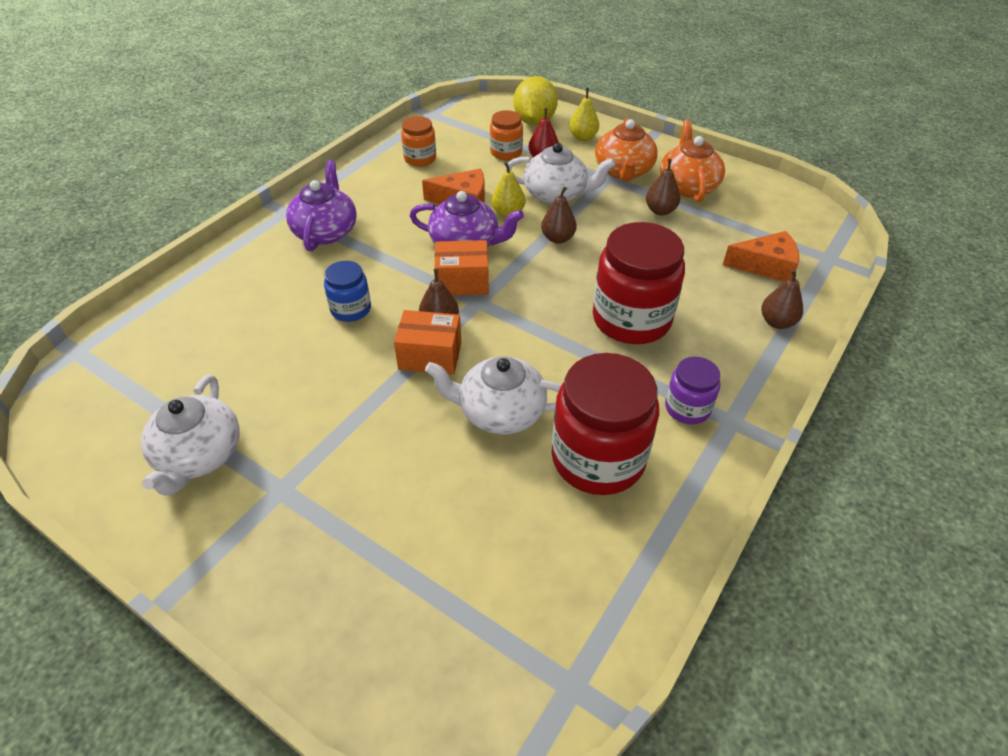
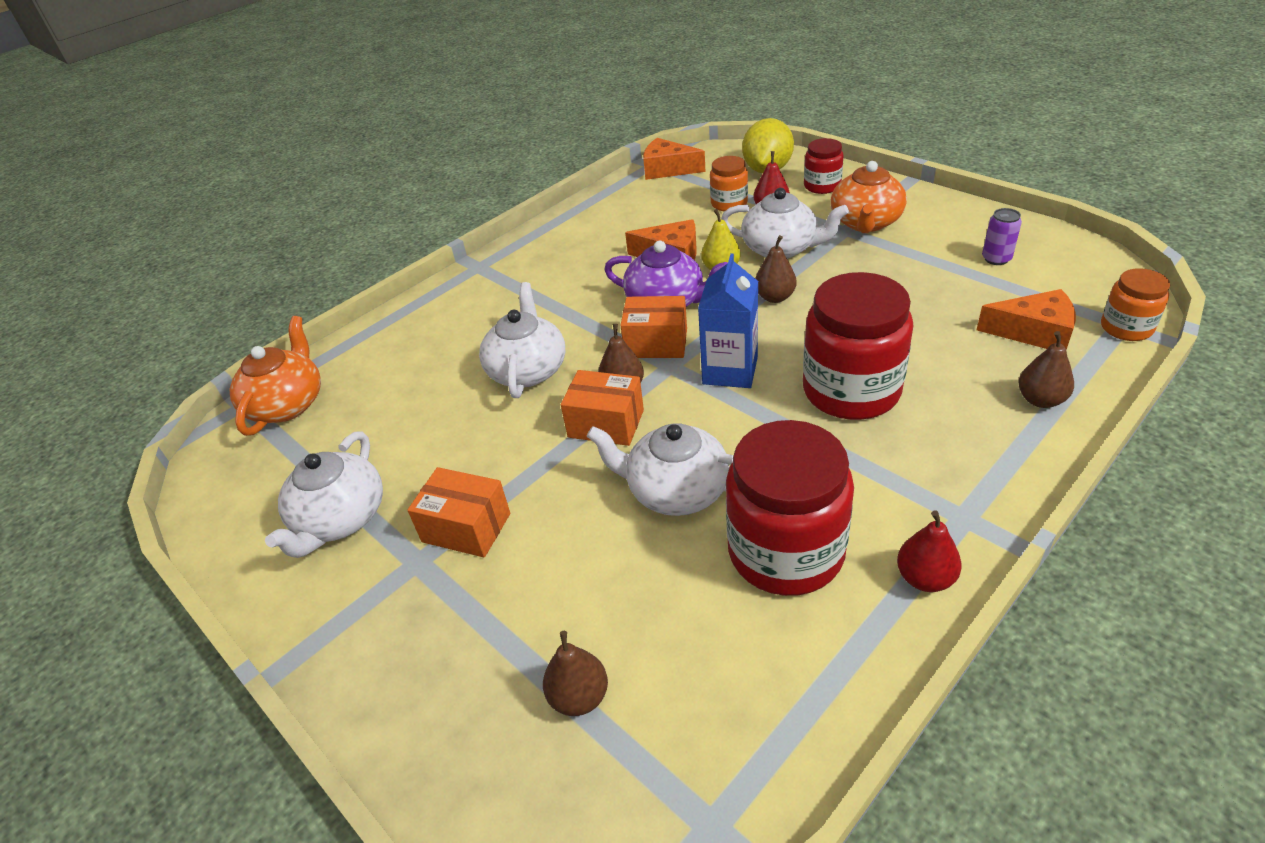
camera: 15 degrees right, 5 degrees down
purple teapot [286,160,357,251] -> none
blue jar [324,261,371,322] -> white teapot [479,282,565,398]
orange jar [401,116,436,166] -> orange jar moved to [1101,268,1170,341]
yellow pear [569,88,599,141] -> red jar [804,138,844,194]
brown pear [646,159,680,216] -> brown pear moved to [543,631,608,716]
orange teapot [660,120,725,202] -> orange teapot moved to [229,316,321,436]
purple jar [665,357,720,424] -> none
none -> orange box [407,467,510,557]
none -> orange cheese [643,138,705,180]
none -> blue carton [698,253,758,388]
none -> red pear [897,510,962,592]
none -> purple can [982,208,1022,265]

